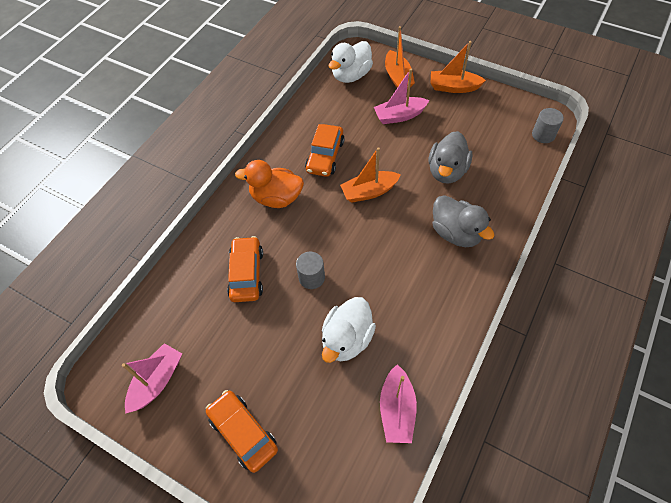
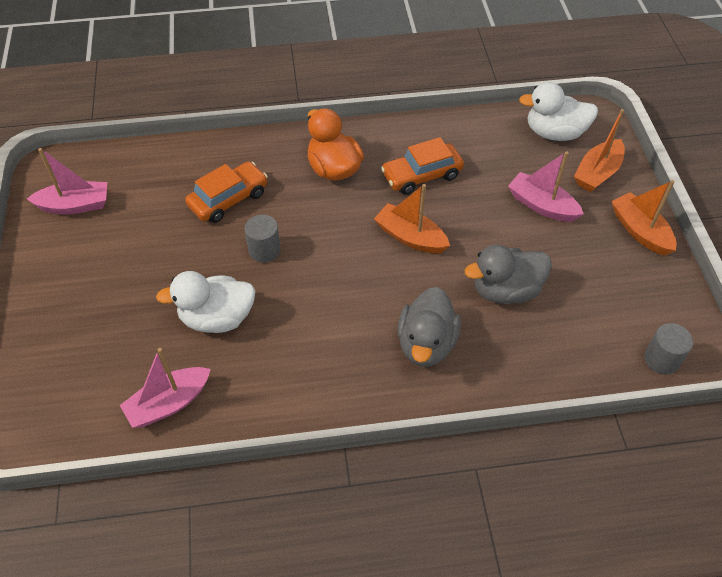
camera: 50 degrees right, 5 degrees down
orange car [206,390,278,473] -> none

